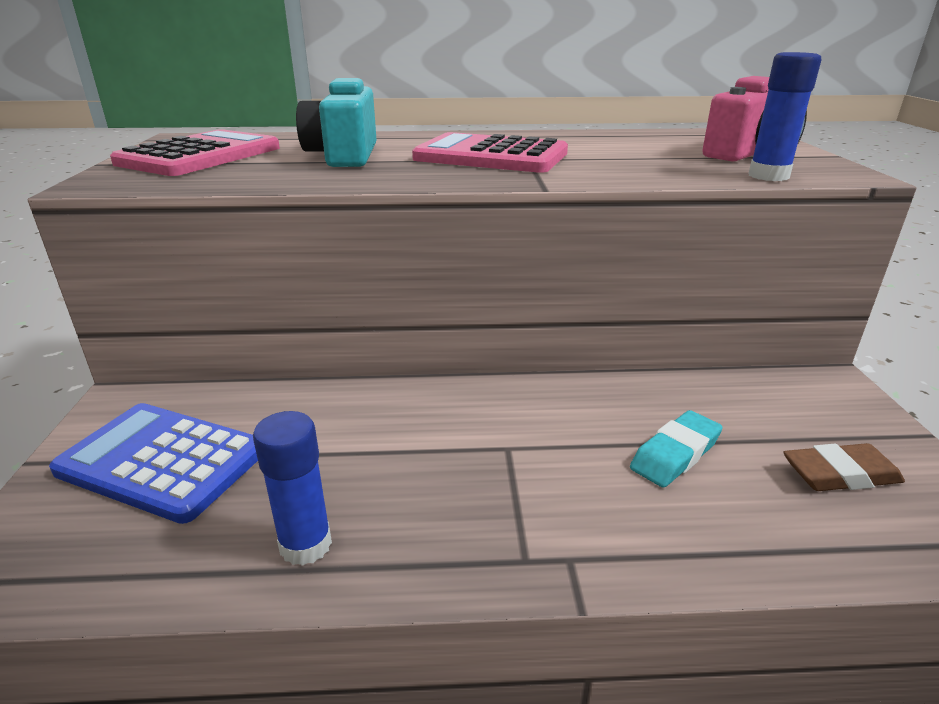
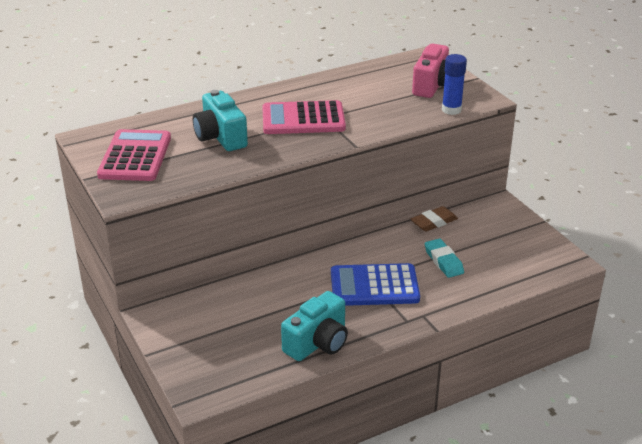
camera: 25 degrees left, 5 degrees up
blue calculator [49,403,258,524] -> blue calculator moved to [331,263,420,306]
blue glue stick [253,411,332,566] -> turquoise camera [281,291,348,361]
turquoise eraser [630,410,723,488] -> turquoise eraser turned 45 degrees counterclockwise [425,239,464,278]
brown eraser [783,443,905,491] -> brown eraser moved to [411,206,458,232]

